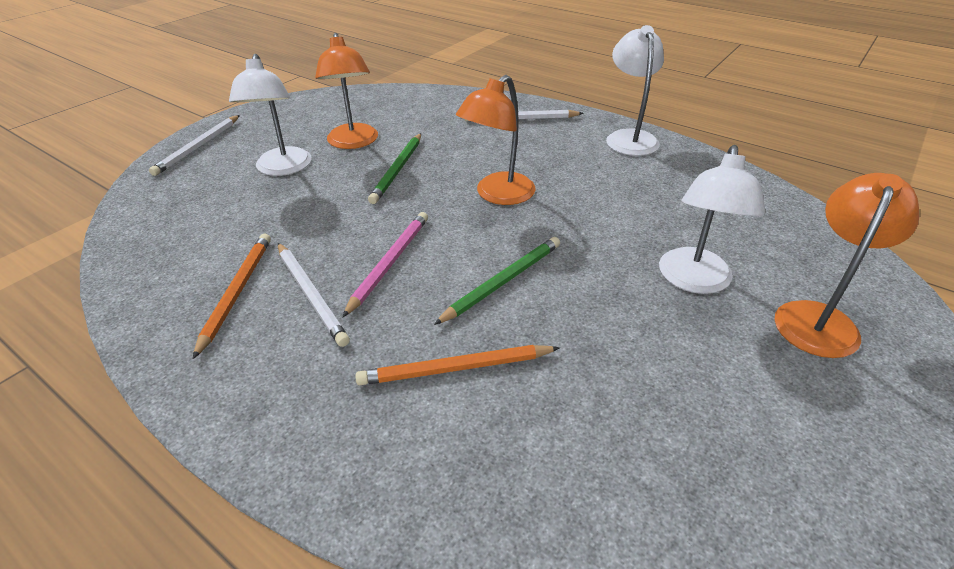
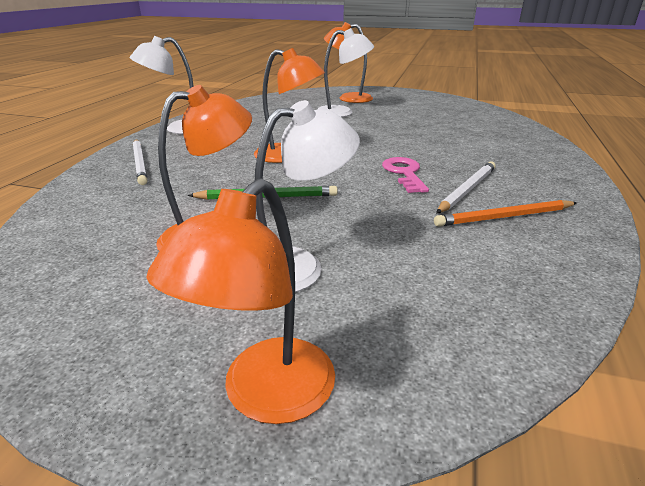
camera: 110 degrees left, 10 degrees down
white pencil [149,115,240,176] -> orange lamp [147,178,335,424]
pink pencil [342,212,428,318] -> pink key [382,157,429,193]
orange pencil [355,345,560,385] -> none
green pencil [434,237,560,325] -> none

